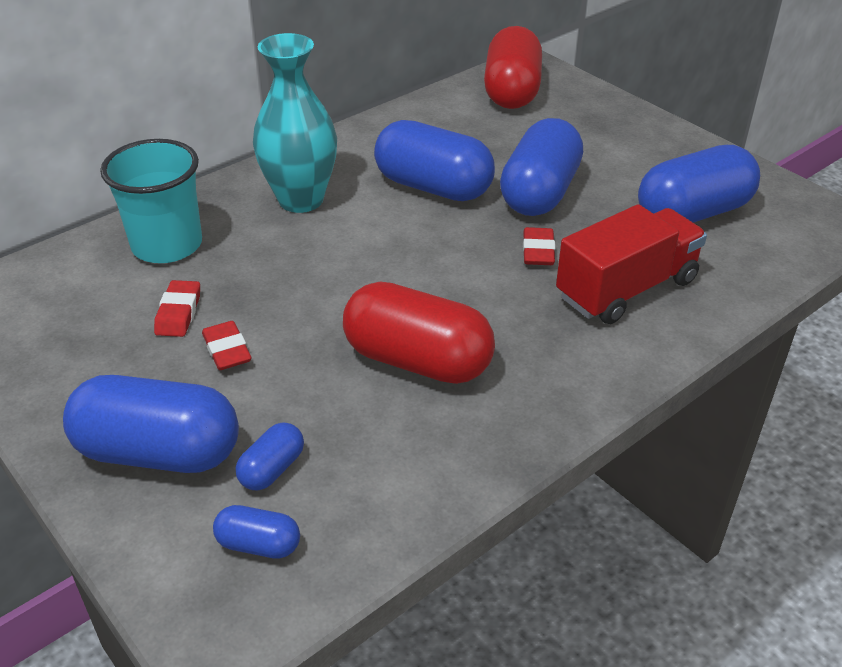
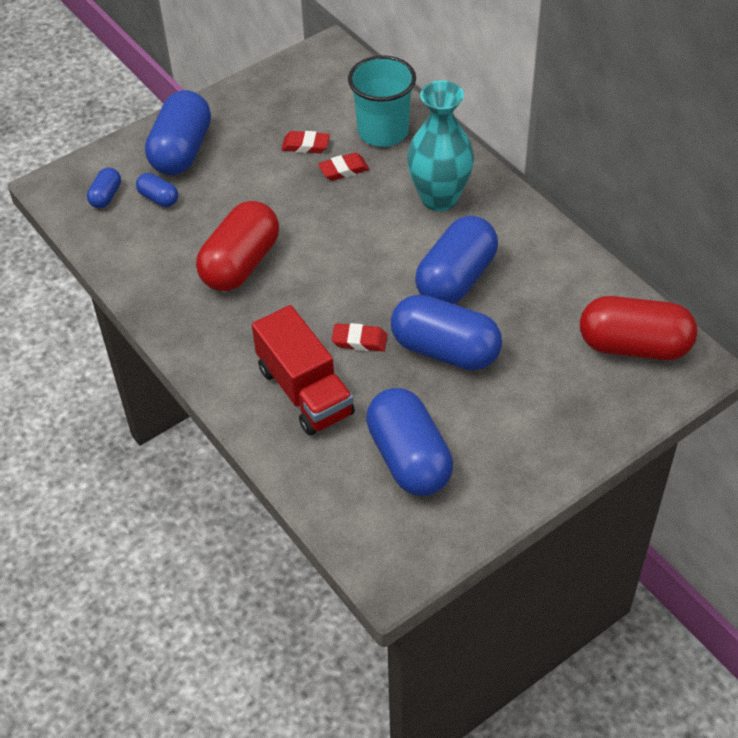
camera: 95 degrees right, 10 degrees up
red eraser [202,321,252,370] -> red eraser moved to [318,153,369,181]

